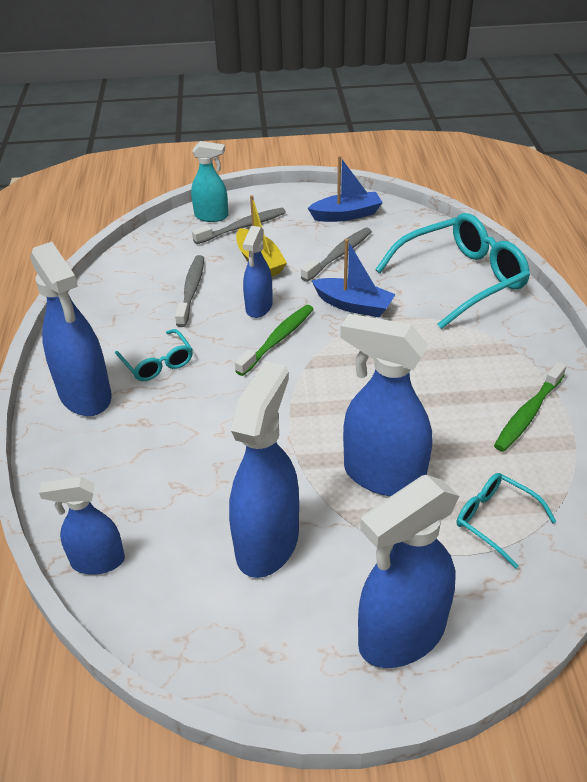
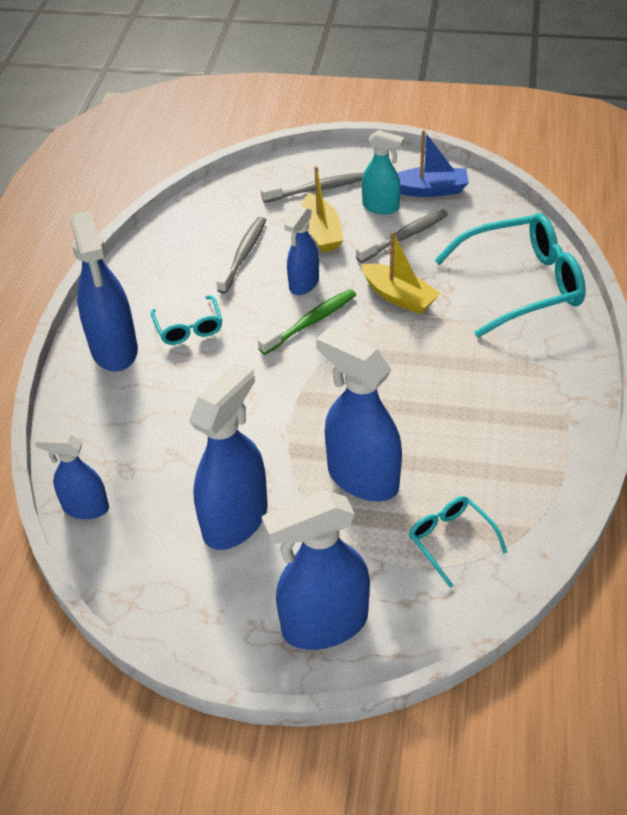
camera: 15 degrees right, 5 degrees up
turquoise spray bottle [191,141,228,222] -> turquoise spray bottle moved to [362,130,404,214]
blue boat [312,239,396,317] -> yellow boat [361,231,440,314]
green toothbrush [494,362,566,452] -> none

